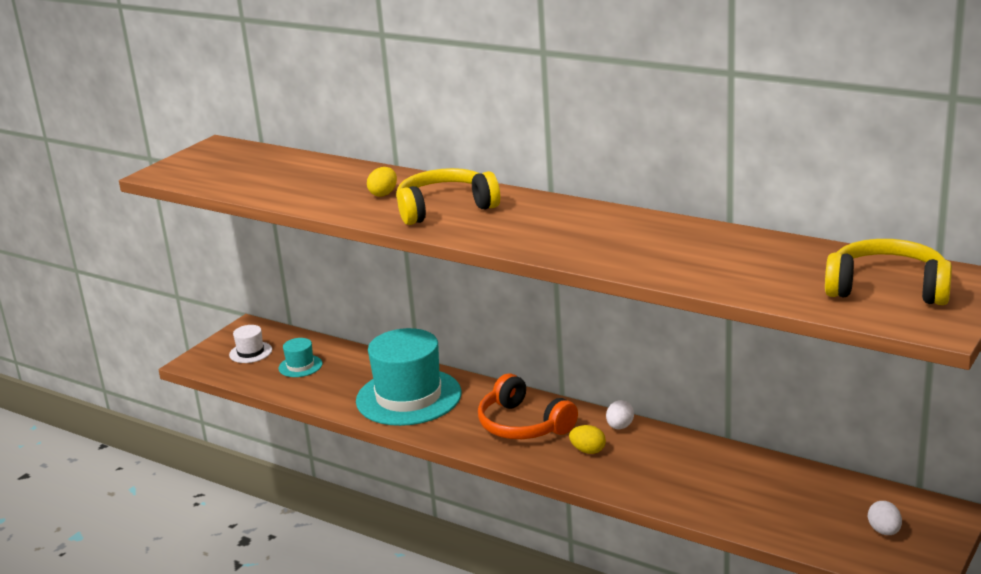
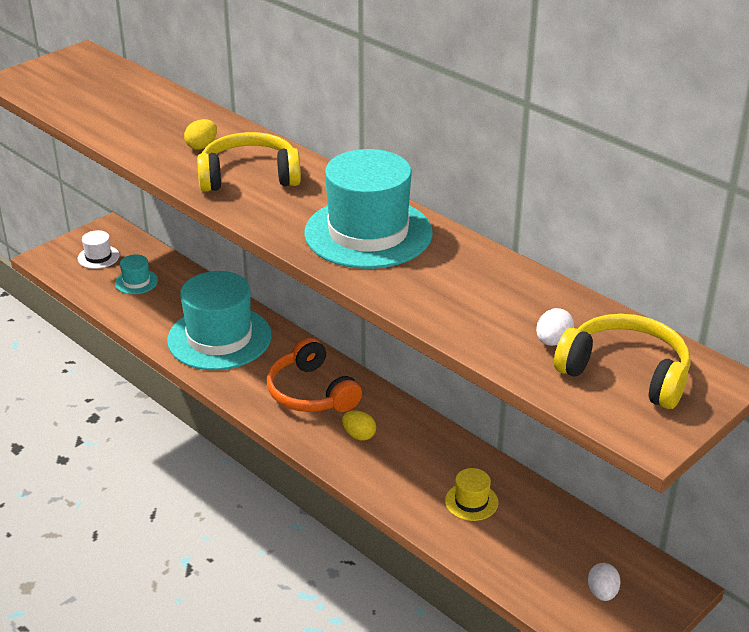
camera: 10 degrees right, 10 degrees up
white egg [606,400,634,429] -> white egg moved to [536,308,574,346]
none -> turquoise hat [304,149,433,269]
none -> yellow hat [445,468,498,521]

